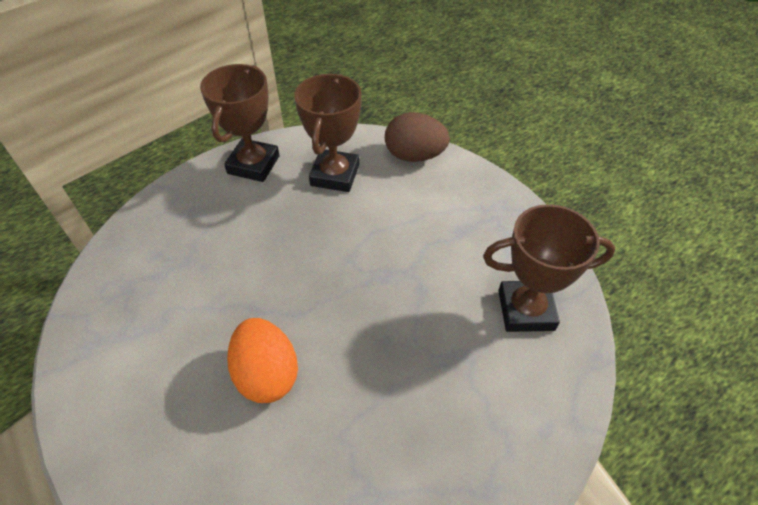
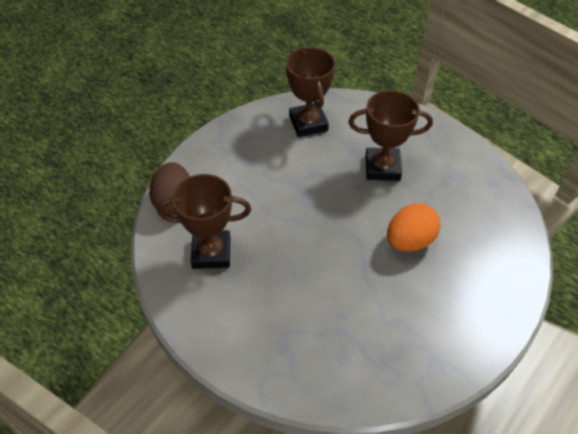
camera: 105 degrees left, 0 degrees up
brown trophy [200,64,280,182] -> brown trophy moved to [348,90,433,181]

